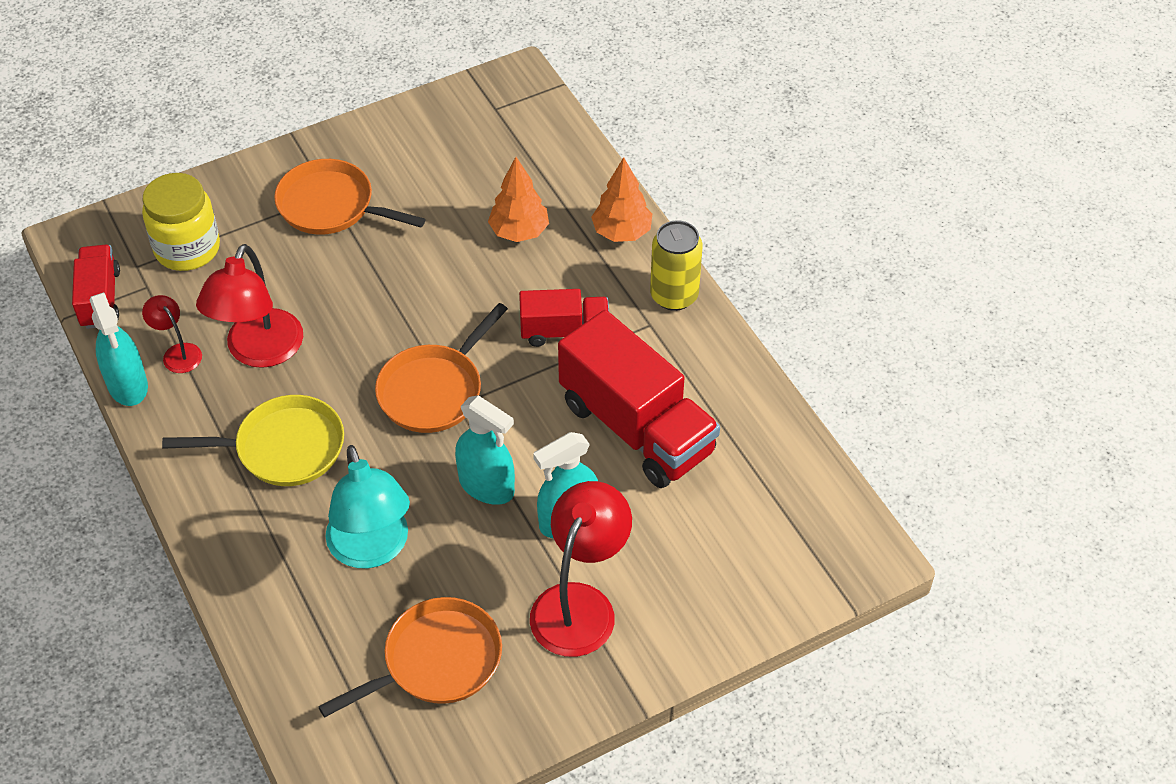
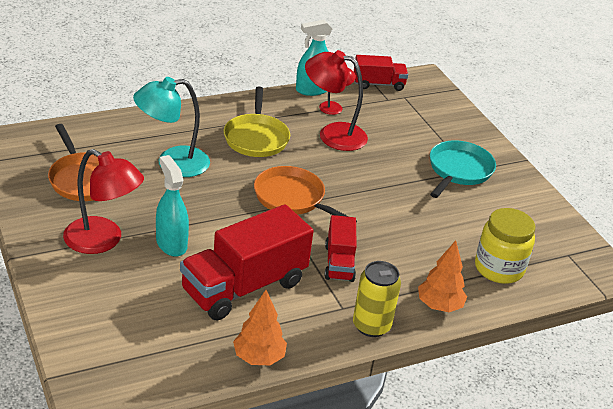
camera: 90 degrees right, 15 degrees down
yellow jar [142,173,220,271] -> yellow jar moved to [475,208,535,284]
orange pan [274,159,426,235] -> turquoise pan [430,140,496,198]
turquoise spray bottle [455,395,515,505] -> none
orange tree [488,157,549,242] -> orange tree moved to [233,290,287,365]

